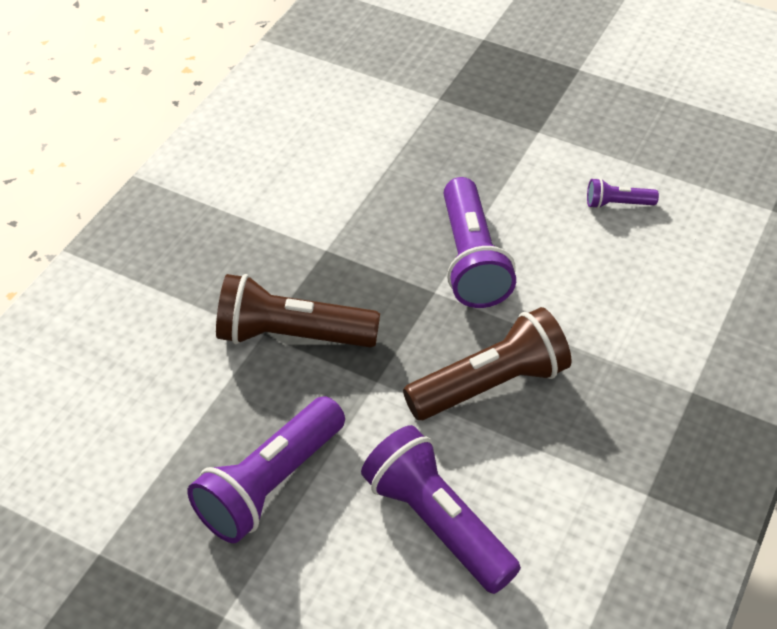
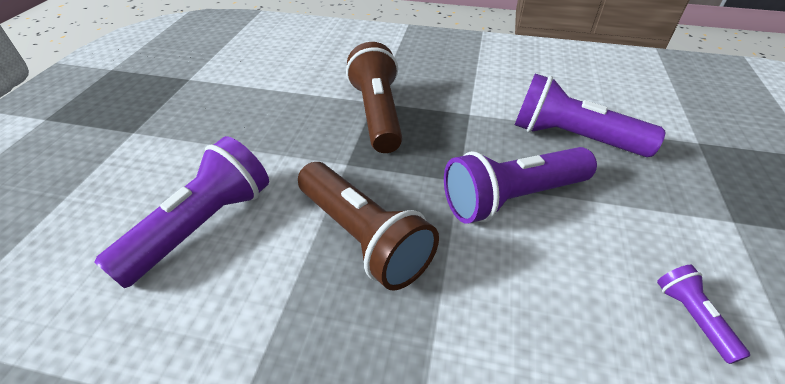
camera: 75 degrees right, 5 degrees down
purple flashlight [187,396,345,543] -> purple flashlight moved to [515,74,666,157]

